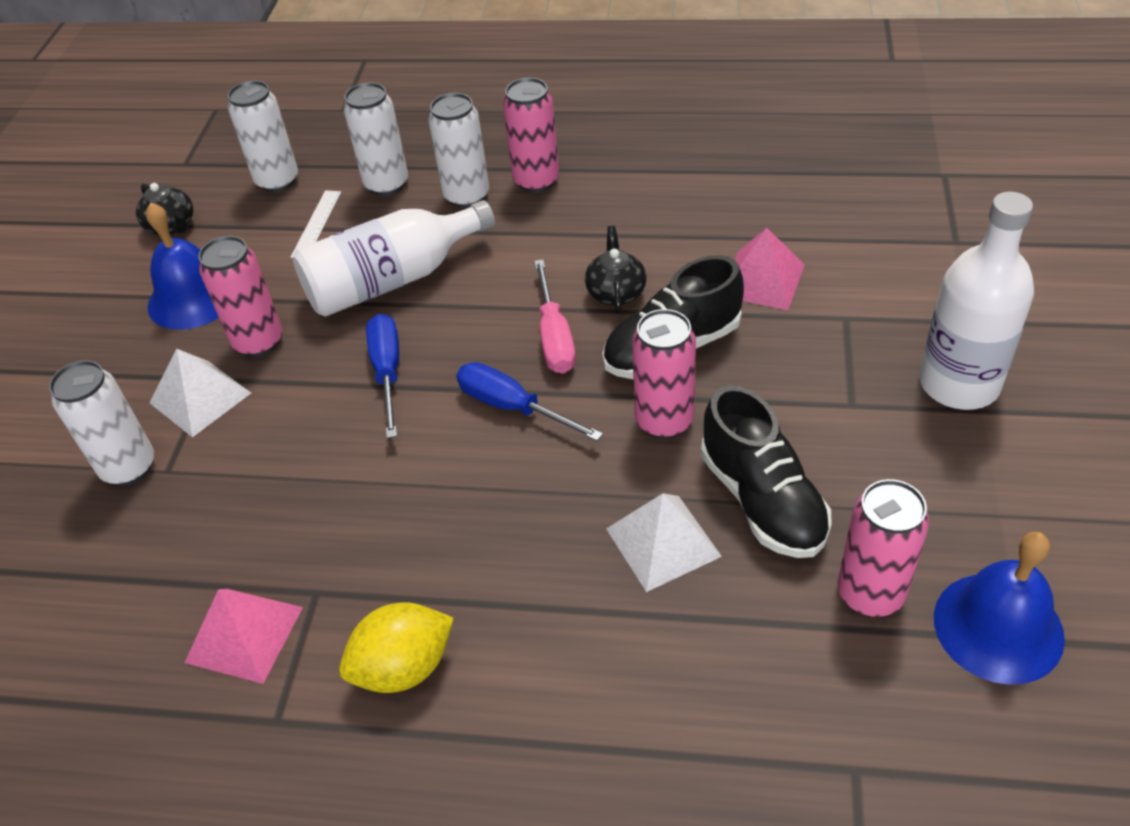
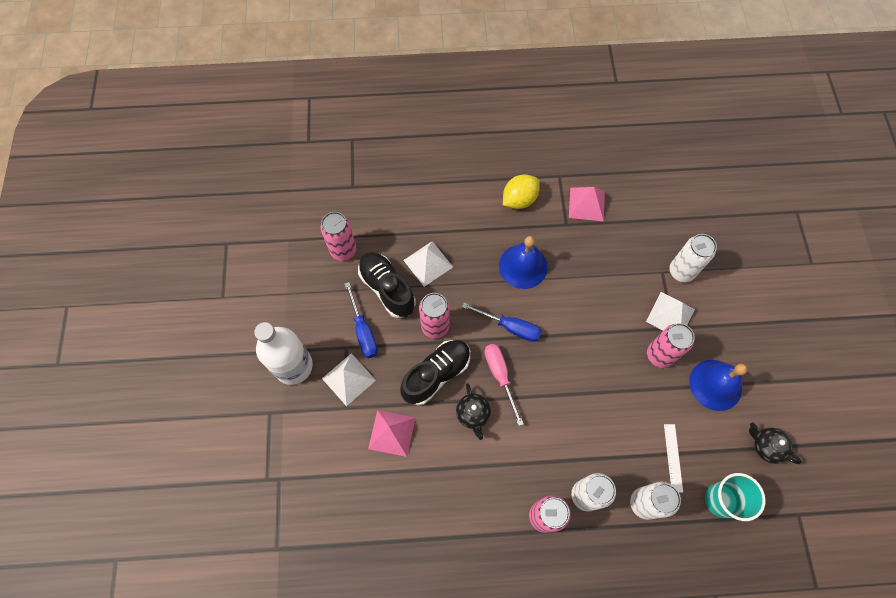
camera: 165 degrees right, 20 degrees up
white can [228,81,298,192] -> turquoise cup [705,473,766,521]
white bottle [293,200,495,317] -> none
blue screwdriver [366,314,399,438] -> blue screwdriver moved to [345,282,378,358]
blue bell [934,532,1065,685] -> blue bell moved to [499,236,548,289]
none -> white pyramid [322,353,376,406]

